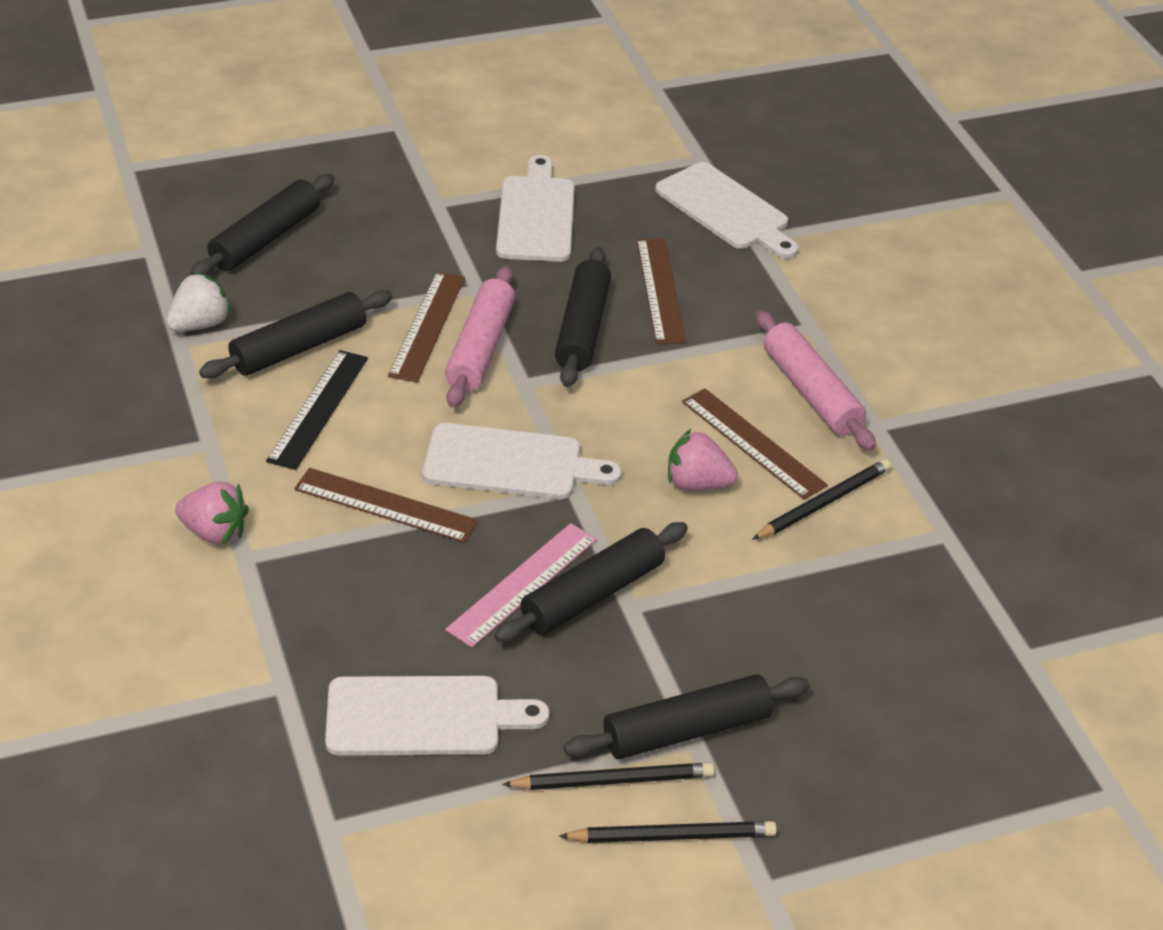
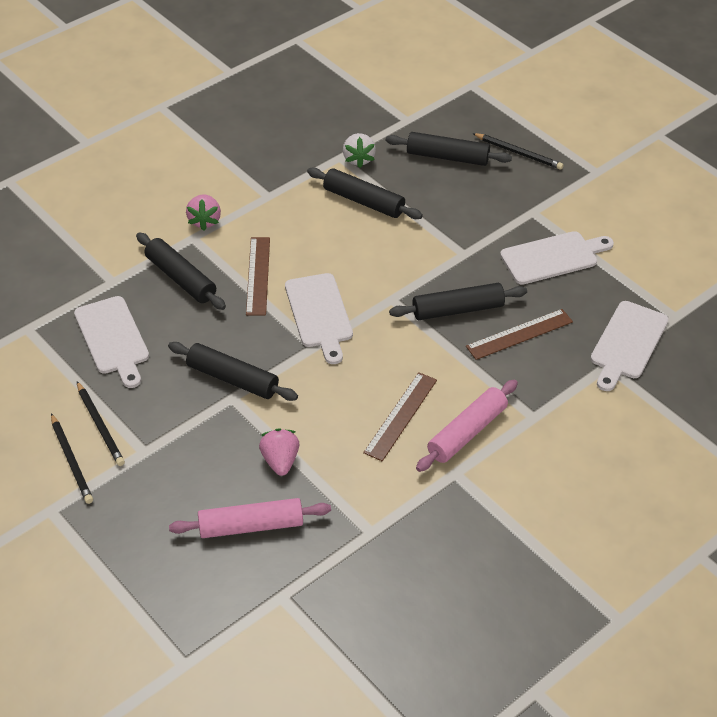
camera: 70 degrees right, 5 degrees up
white strawberry [166,272,232,332] -> white strawberry turned 60 degrees clockwise [343,133,376,168]
black ruler [266,350,368,470] -> none
brown ruler [388,272,465,383] -> none
pink rolling pin [445,266,515,408] -> pink rolling pin moved to [169,498,331,538]
pink ruler [445,523,597,648] -> none
black rolling pin [563,674,810,759] -> black rolling pin moved to [136,233,226,310]
pink strawberry [668,429,738,490] -> pink strawberry moved to [259,428,300,476]
black pencil [752,459,891,540] -> black pencil moved to [472,133,564,170]

